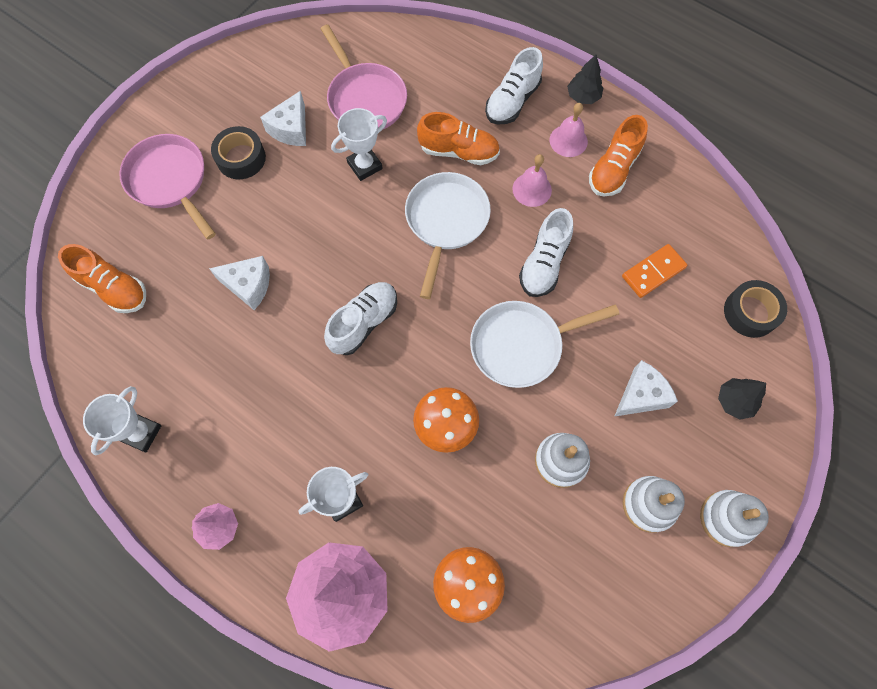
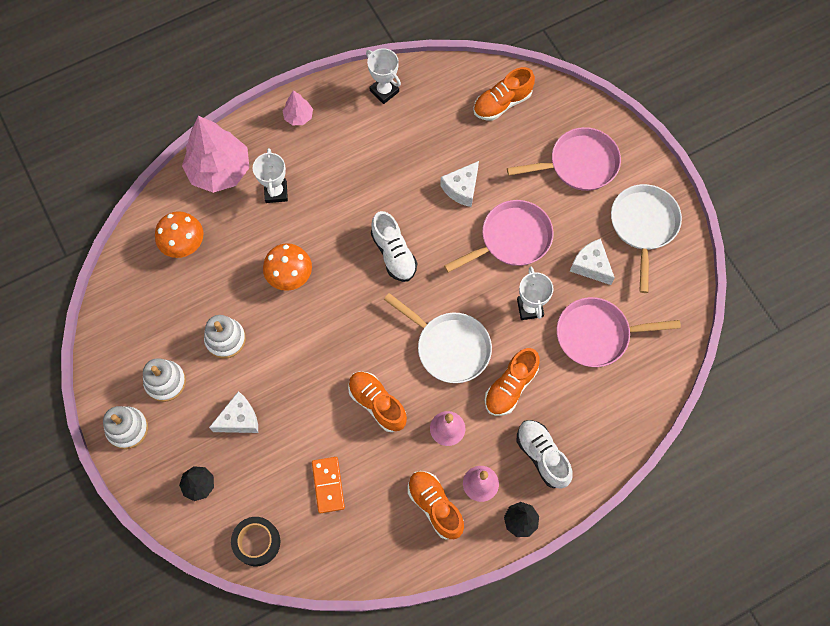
camera: 115 degrees right, 0 degrees up
black tape [211,126,266,179] -> none
white pan [470,301,619,388] -> white pan moved to [611,184,682,293]
white shoe [519,208,573,297] -> orange shoe [348,372,407,432]
white cheese [614,360,678,417] -> white cheese turned 105 degrees counterclockwise [209,391,258,433]
none -> pink pan [444,200,554,273]

